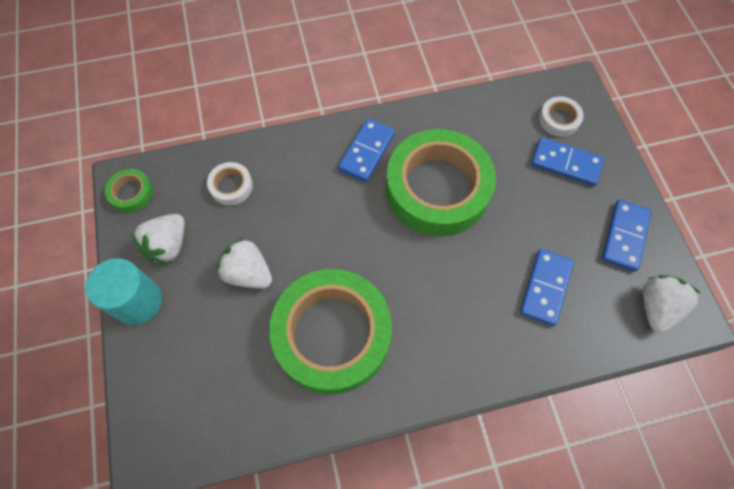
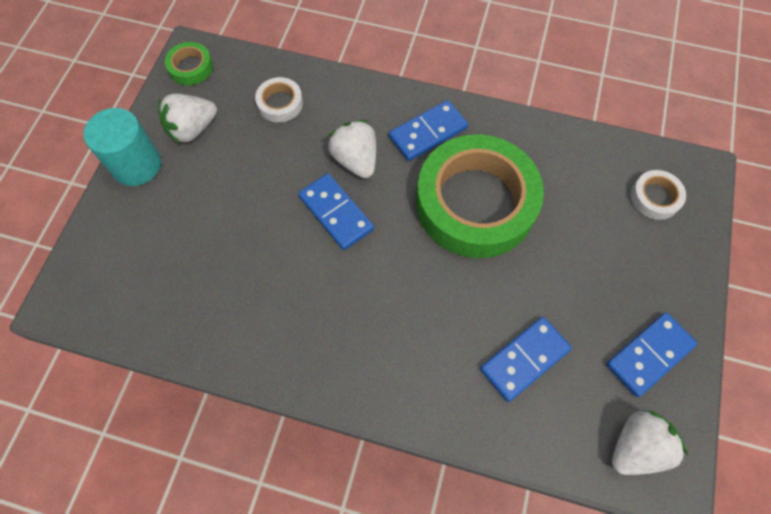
camera: 30 degrees right, 0 degrees up
white strawberry [217,238,272,289] -> white strawberry moved to [328,120,376,178]
green tape [269,269,392,394] -> none
blue domino [531,137,604,186] -> blue domino moved to [298,173,374,250]

